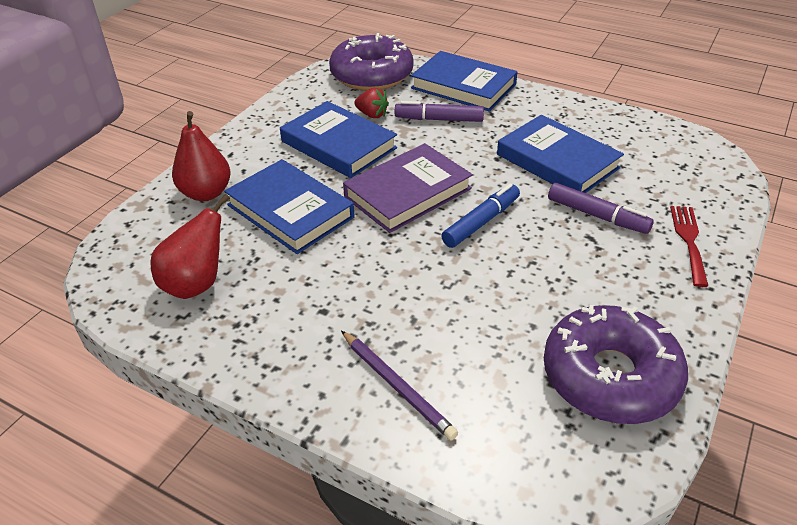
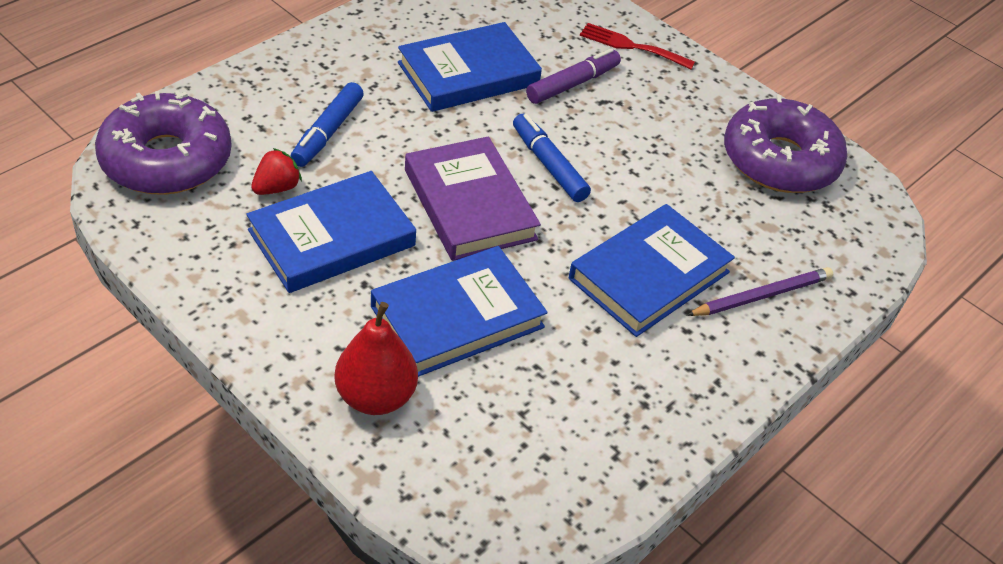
camera: 80 degrees left, 5 degrees up
red pear [150,194,230,299] -> none
purple marker [395,101,484,122] -> blue marker [290,82,364,167]
blue book [411,51,518,112] -> blue book moved to [569,204,735,337]

